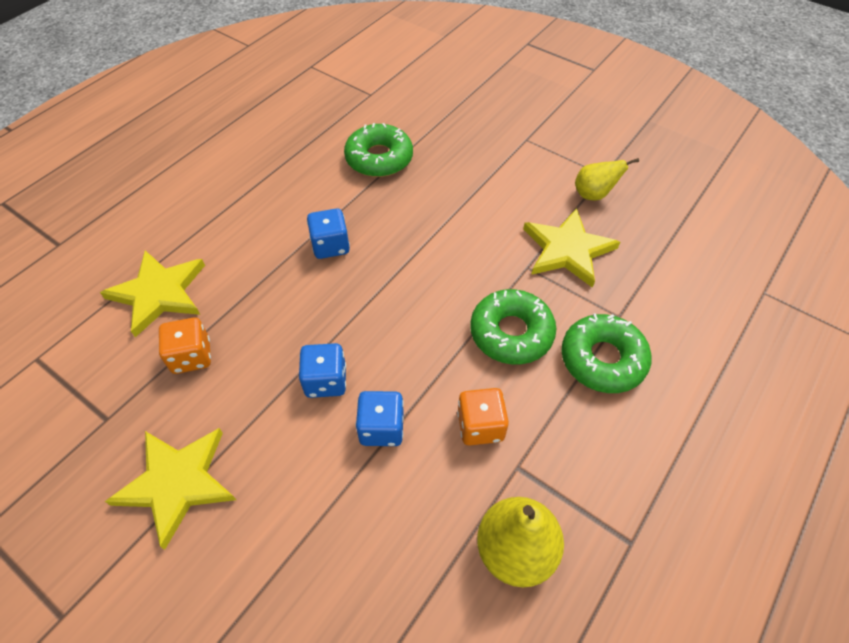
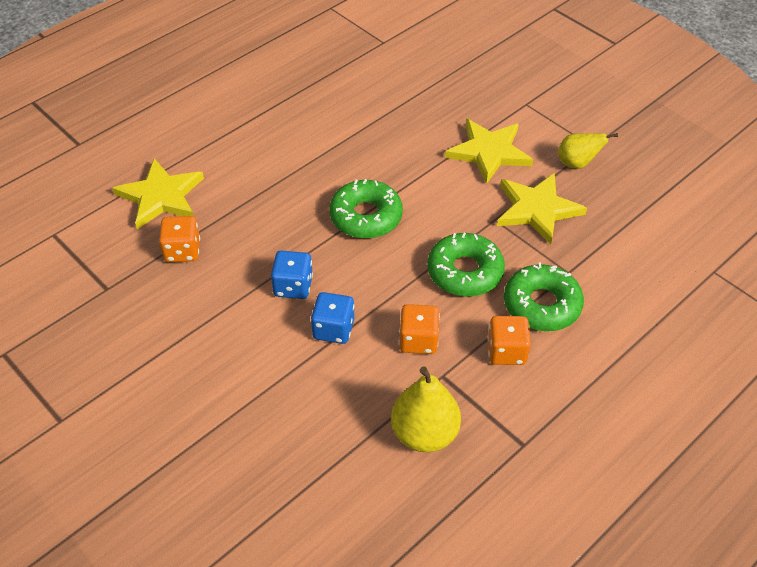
camera: 10 degrees right, 5 degrees down
yellow star [105,428,236,550] -> yellow star moved to [445,119,533,184]
blue dice [307,208,350,259] -> none
green donut [344,123,413,177] -> green donut moved to [329,179,403,239]
none -> orange dice [487,316,531,365]

